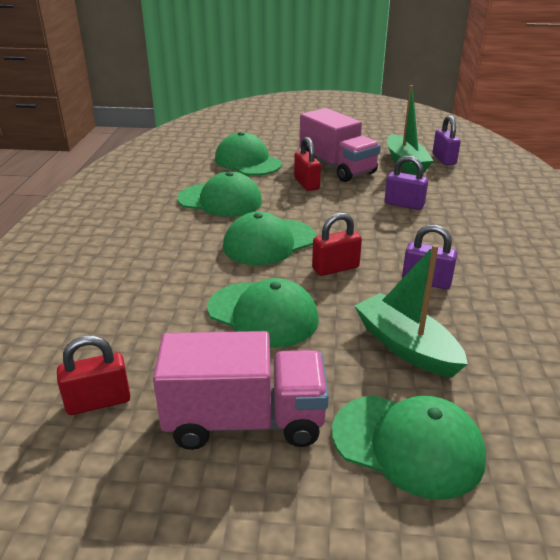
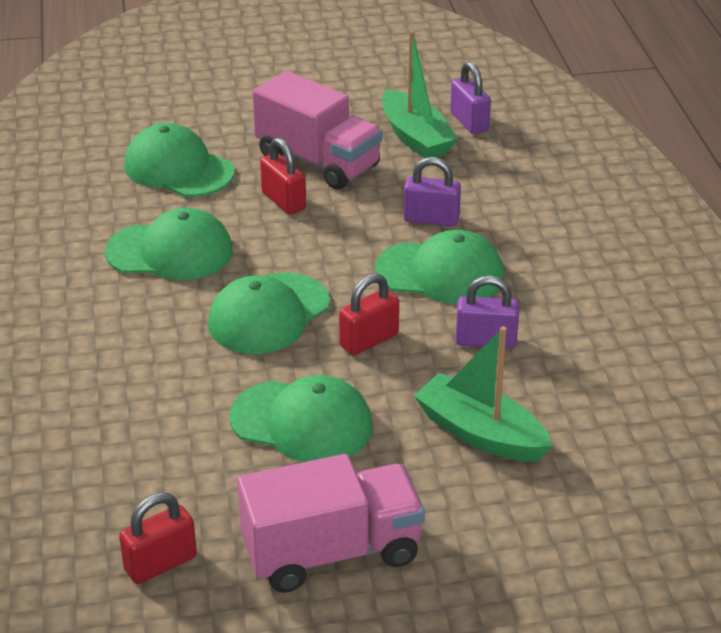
camera: 15 degrees left, 5 degrees up
green cap [332,395,486,500] -> green cap moved to [375,230,504,304]

